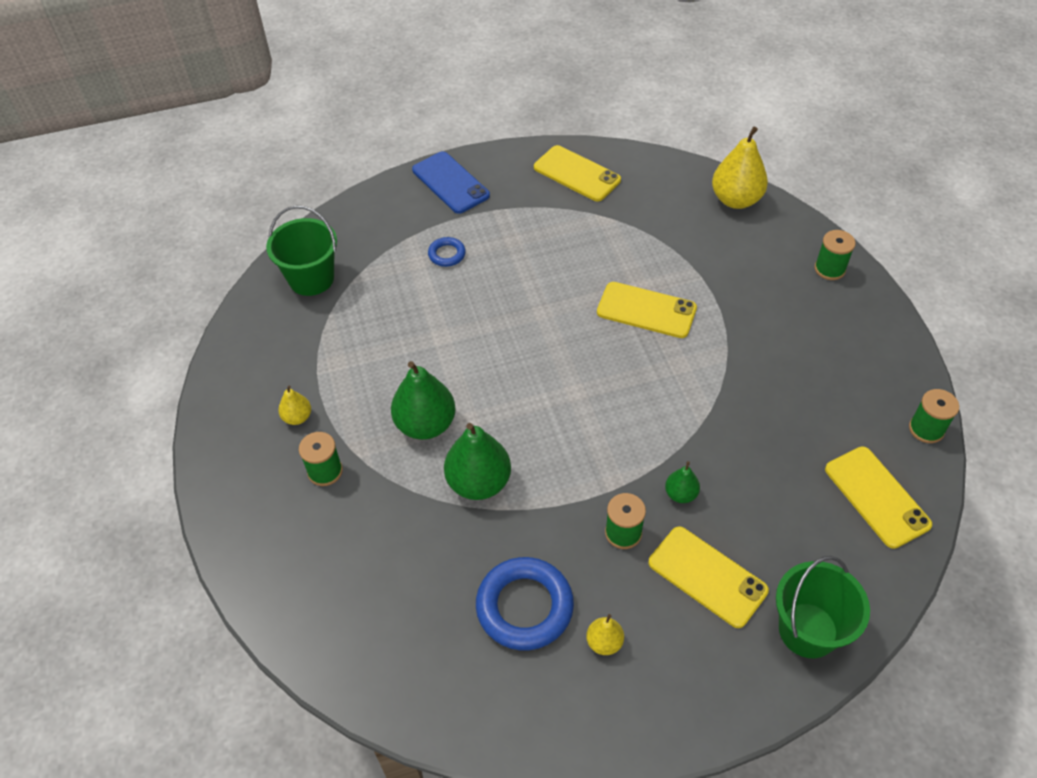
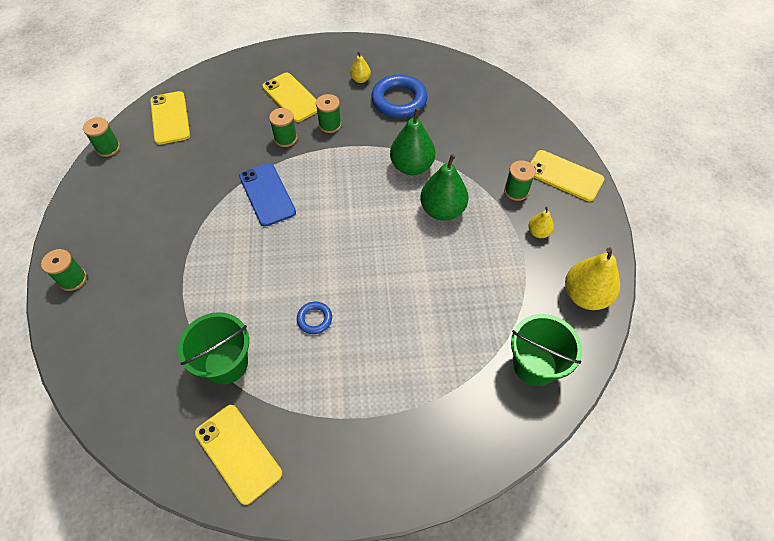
camera: 170 degrees left, 5 degrees up
blue phone [412,151,490,214] -> blue phone moved to [239,163,296,227]
blue ring [428,237,466,267] -> blue ring moved to [297,301,332,334]
yellow phone [597,282,697,338] -> yellow phone moved to [530,150,604,201]
green pear [665,461,700,503] -> green spool [269,108,297,147]
yellow pear [712,127,768,209] -> yellow pear moved to [565,247,620,310]
green bucket [776,556,870,658] -> green bucket moved to [178,312,249,385]

